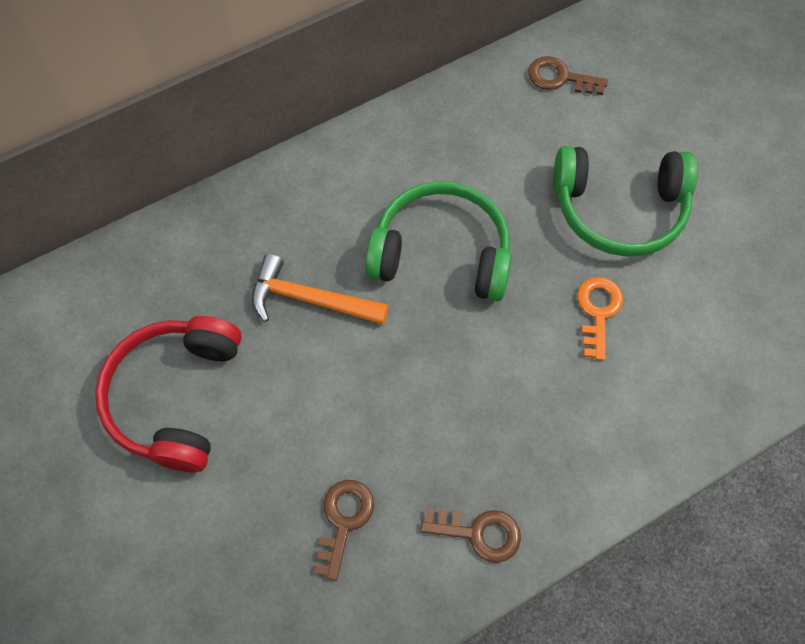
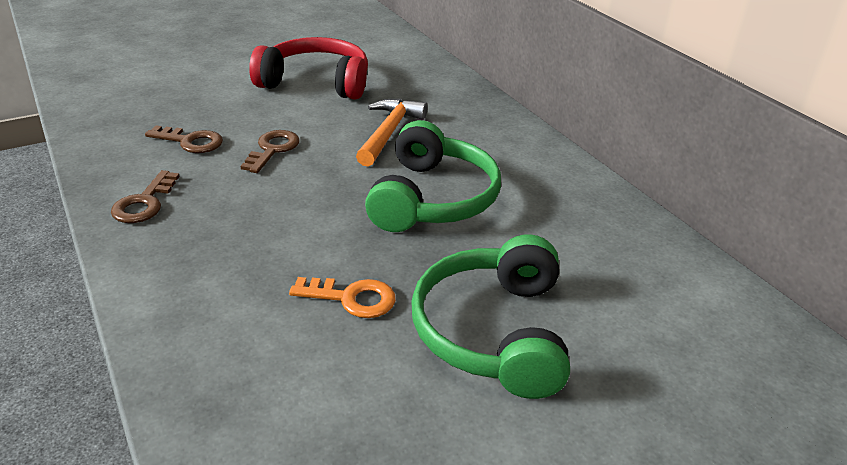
camera: 90 degrees right, 30 degrees down
brown key [528,56,608,95] -> brown key moved to [241,130,300,173]

